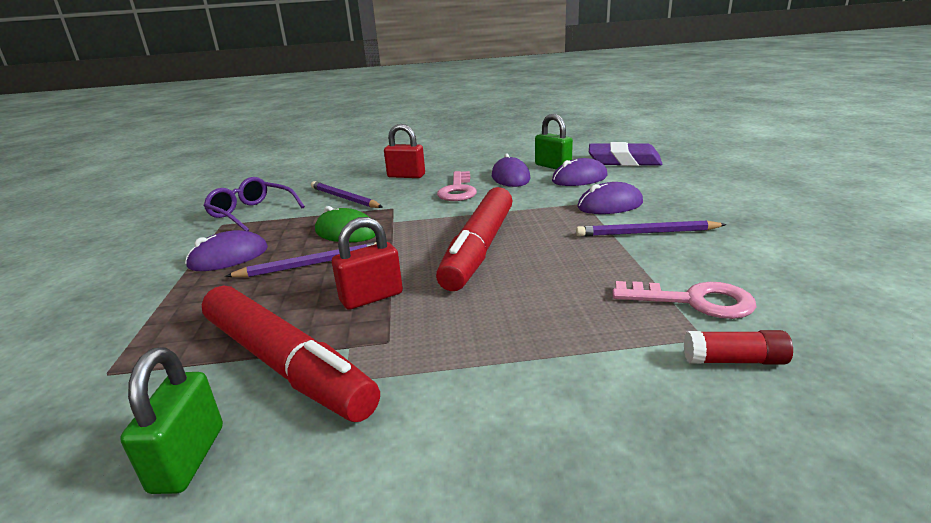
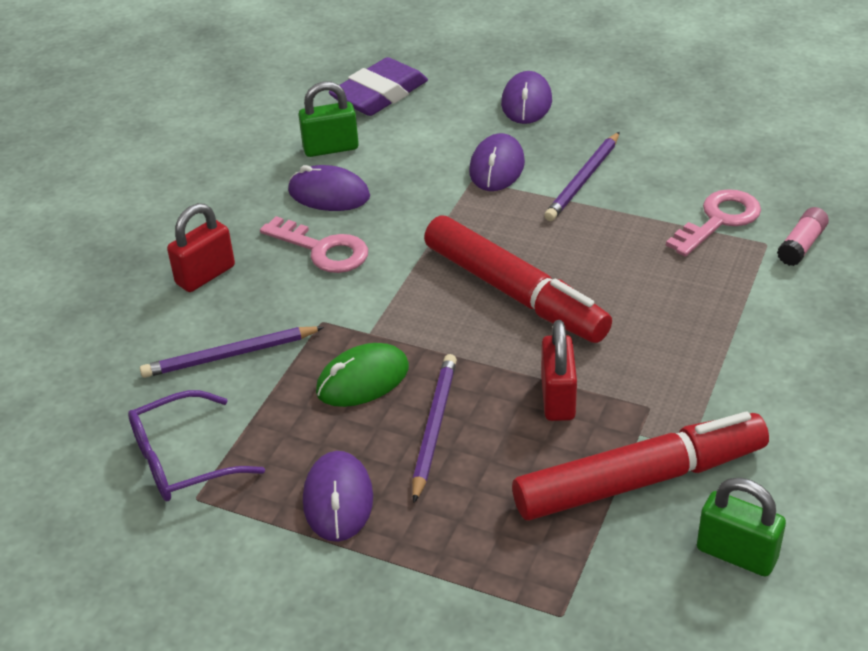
camera: 60 degrees left, 15 degrees up
purple mouse [552,158,608,186] -> purple mouse moved to [501,71,552,124]
red glue stick [684,330,793,365] -> pink glue stick [777,207,829,266]

